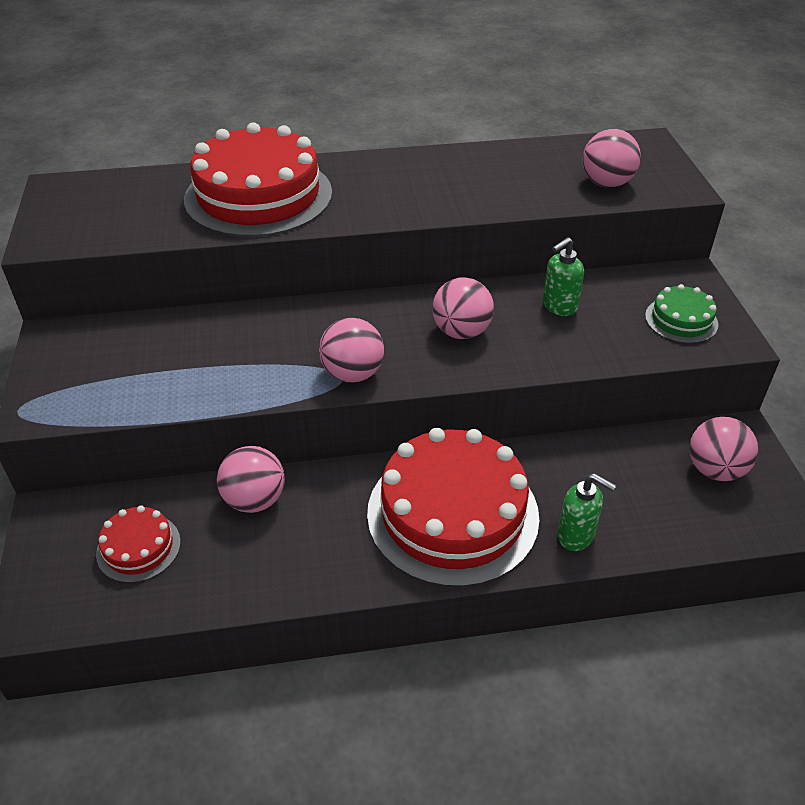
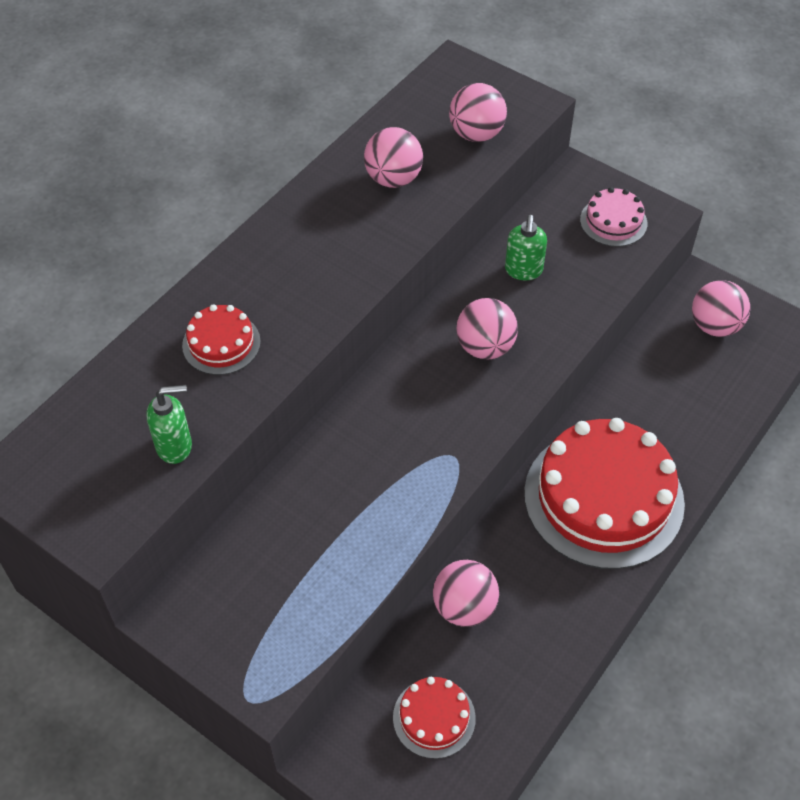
camera: 45 degrees left, 10 degrees up
red cake [184,122,332,237] -> red cake [182,304,261,375], size x0.46
pink ball [319,318,384,383] -> pink ball moved to [364,127,423,188]
green soap dispenser [557,473,616,551] -> green soap dispenser moved to [146,385,192,464]
green cake [645,284,718,344] -> pink cake [580,187,647,247]

